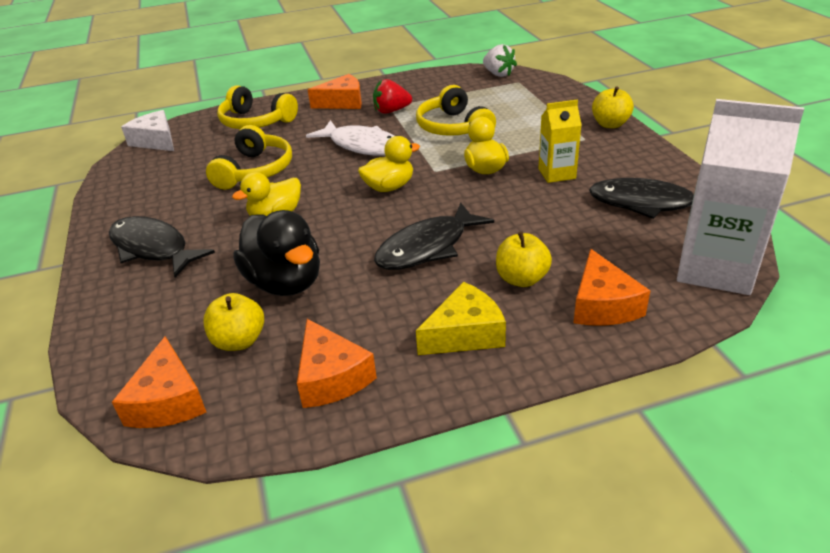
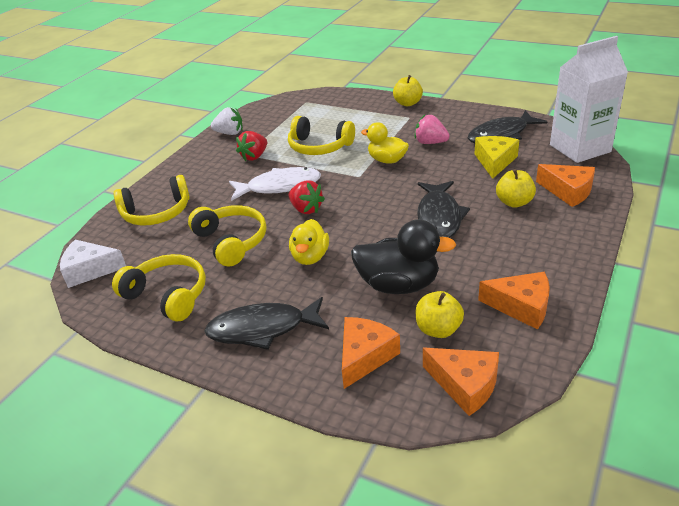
camera: 45 degrees left, 0 degrees up
orange cheese [308,74,362,109] -> orange cheese moved to [342,317,400,389]
yellow duck [358,136,420,192] -> none
yellow cheese [416,282,506,355] -> yellow cheese moved to [474,136,519,179]
white strawberry [483,44,517,77] -> white strawberry moved to [211,107,243,135]
yellow carton [538,100,582,183] -> pink strawberry [414,115,450,144]
none -> yellow headphones [112,254,206,321]
none -> red strawberry [288,180,325,214]

